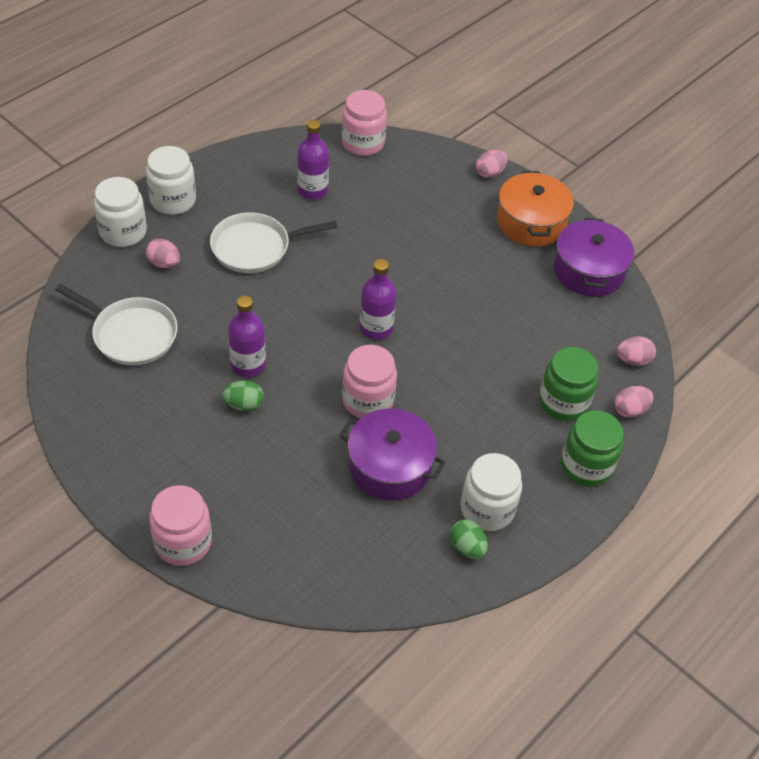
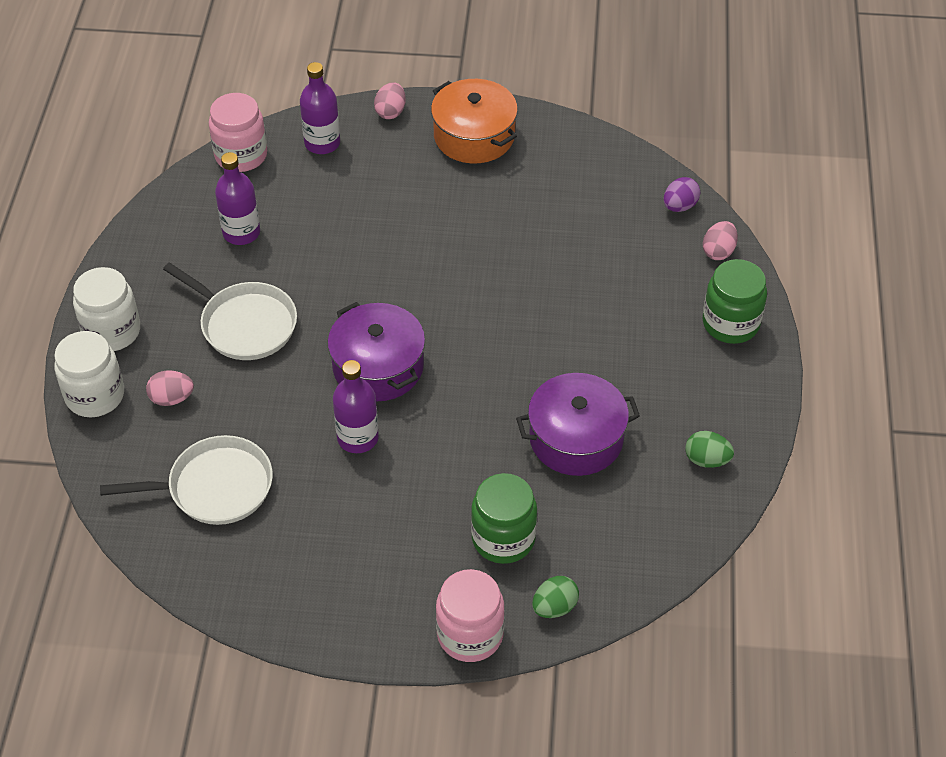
camera: 35 degrees left, 0 degrees up
white pan [210,212,338,273] -> white pan turned 90 degrees counterclockwise [163,262,297,360]
green egg [222,380,264,412] -> green egg moved to [532,576,579,618]
pink jar [342,345,397,418] -> none
purple bottle [359,259,397,340] -> purple bottle moved to [300,62,340,154]
white jar [461,453,522,531] -> none
green jar [539,347,598,421] -> green jar moved to [471,473,537,564]
purple pot [554,217,634,297] -> purple pot moved to [328,302,425,402]
pink egg [617,336,656,366] -> purple egg [663,177,700,212]

